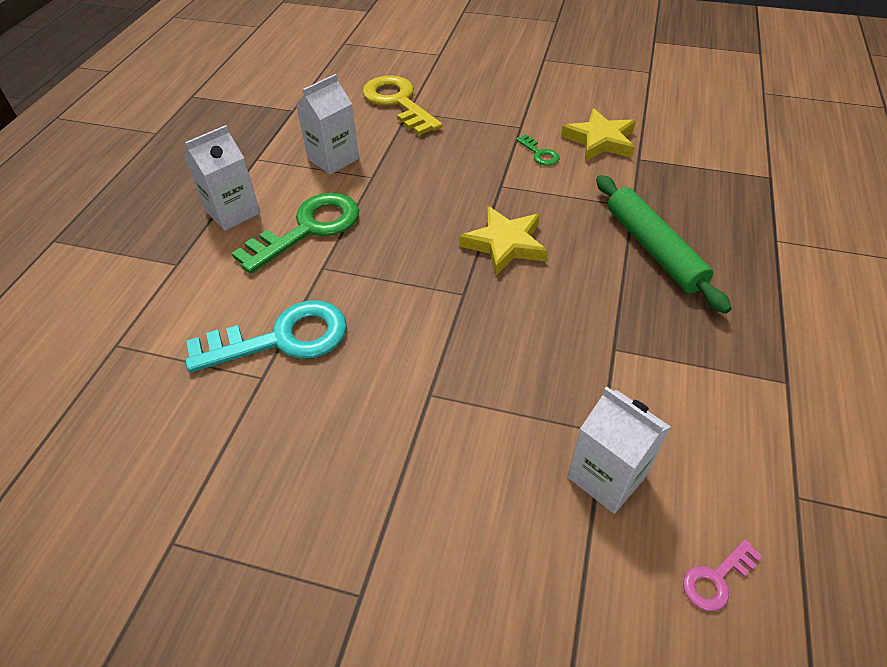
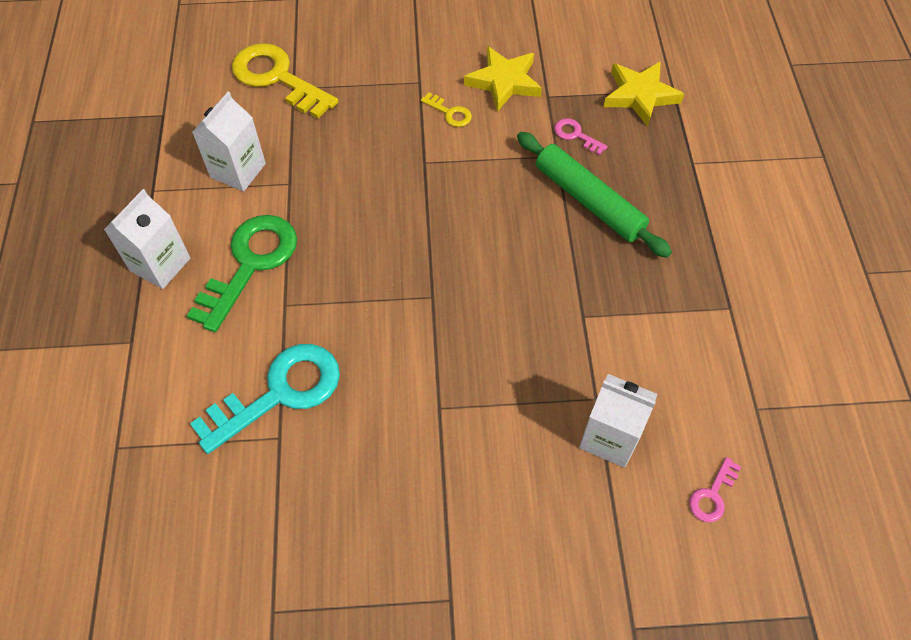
camera: 20 degrees left, 10 degrees up
yellow star [459,206,548,276] -> yellow star moved to [603,61,684,127]
green key [516,135,560,166] -> yellow key [421,93,472,127]
none -> pink key [554,118,608,155]

